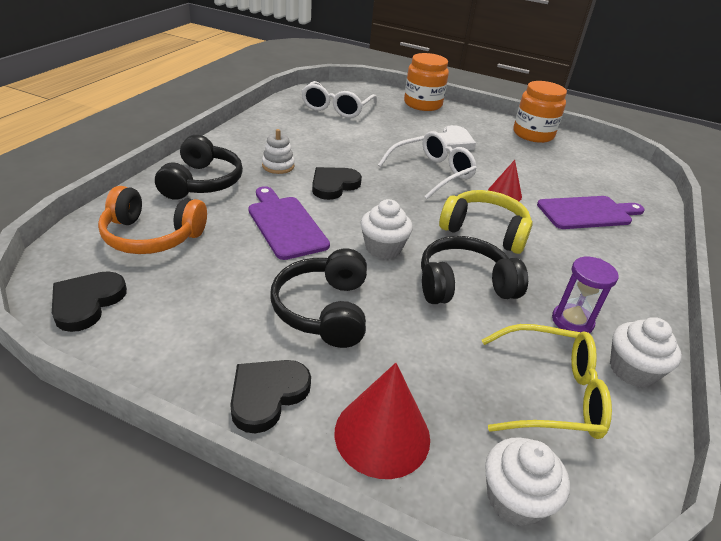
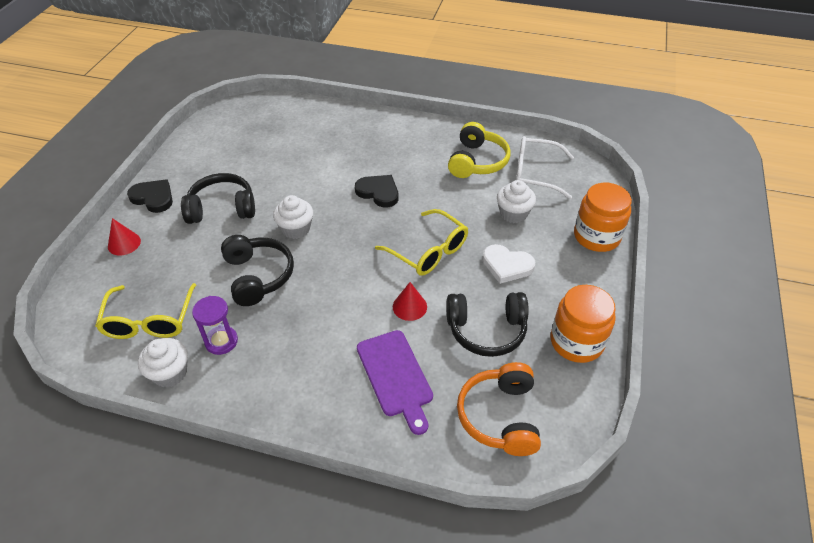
camera: 85 degrees right, 10 degrees up
black heart [52,271,127,332] -> none
orange headphones [98,186,207,254] -> orange headphones moved to [457,362,541,456]
black headphones [155,135,243,200] -> black headphones moved to [446,292,529,357]
purple cutting board [248,186,330,260] -> none
white stacking toy [262,129,295,174] -> none
red cone [335,363,430,479] -> red cone [108,218,141,256], size x0.61
white glasses [378,131,477,199] -> yellow glasses [375,209,468,276]
yellow headphones [439,190,533,254] -> yellow headphones moved to [448,122,511,178]
white cupcake [485,437,570,527] -> white cupcake moved to [497,180,536,223]

